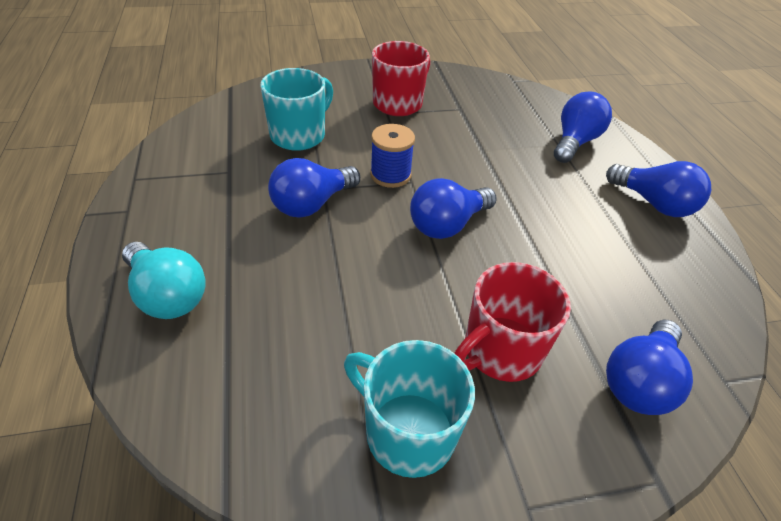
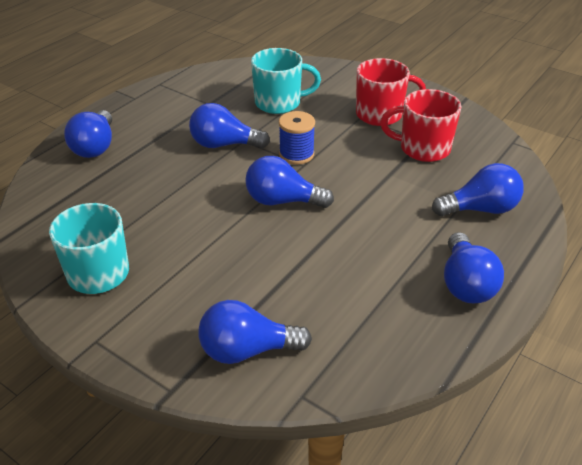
camera: 50 degrees right, 5 degrees down
turquoise light bulb [122,242,206,319] -> blue light bulb [64,110,112,158]
red mug [454,262,571,382] -> red mug moved to [380,89,462,162]

